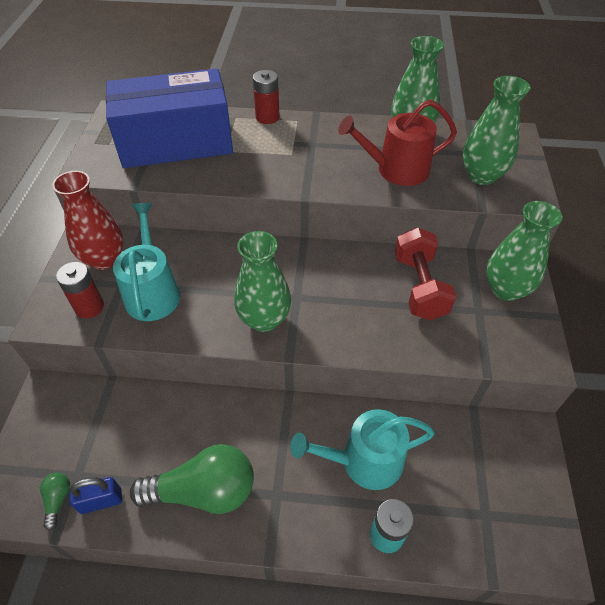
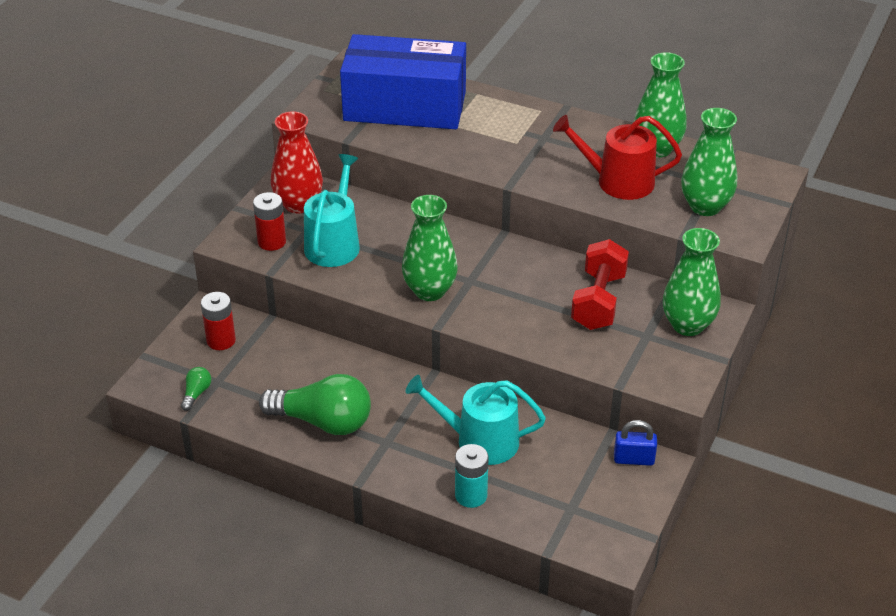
camera: 20 degrees right, 10 degrees down
blue padlock [69,477,122,514] -> blue padlock moved to [614,420,657,466]
red battery [253,70,280,124] -> red battery moved to [201,292,236,350]

